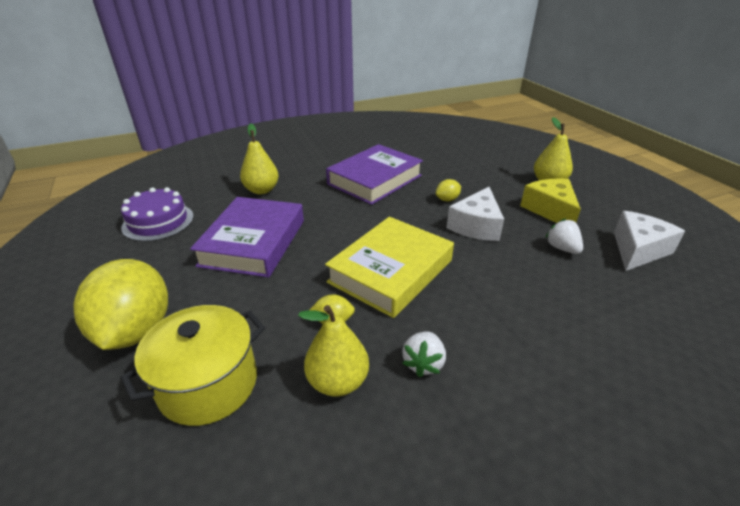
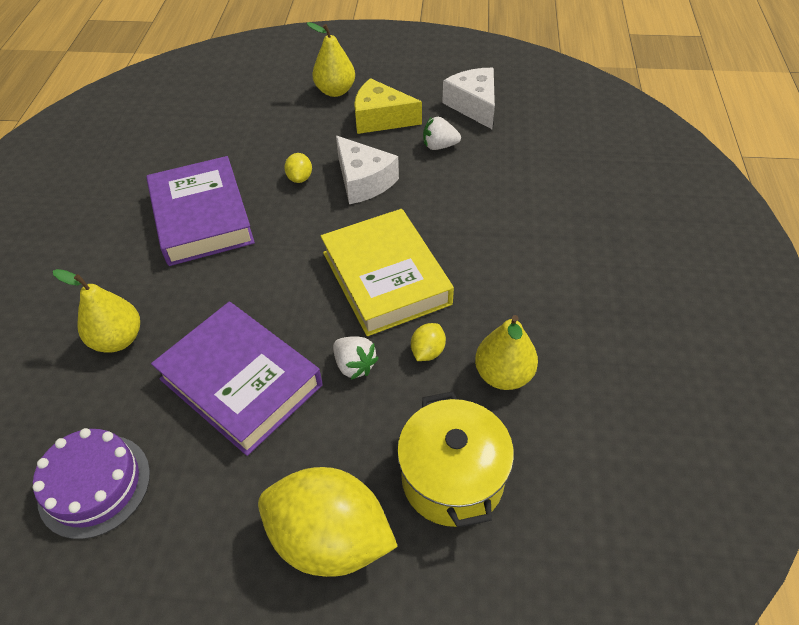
camera: 60 degrees left, 15 degrees up
white strawberry [402,331,446,377] -> white strawberry moved to [333,336,379,380]

